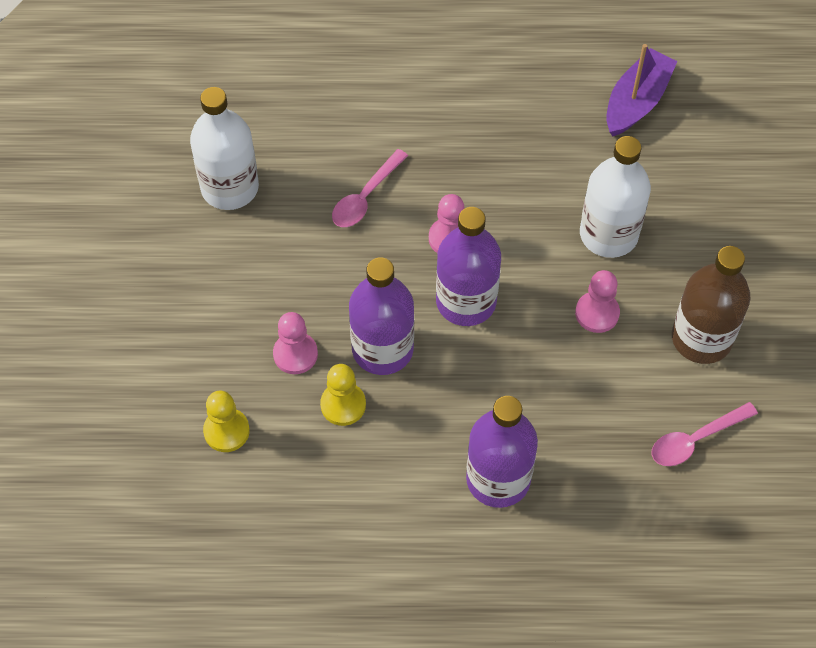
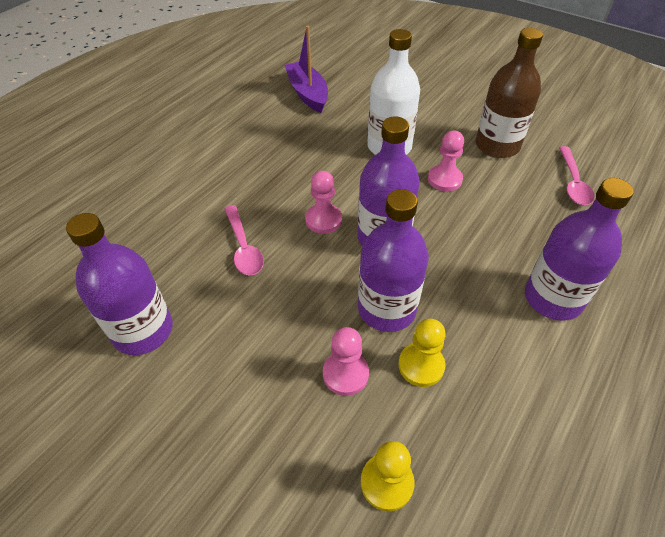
camera: 55 degrees left, 10 degrees down
white bottle [190,87,259,210] -> purple bottle [66,213,173,355]

